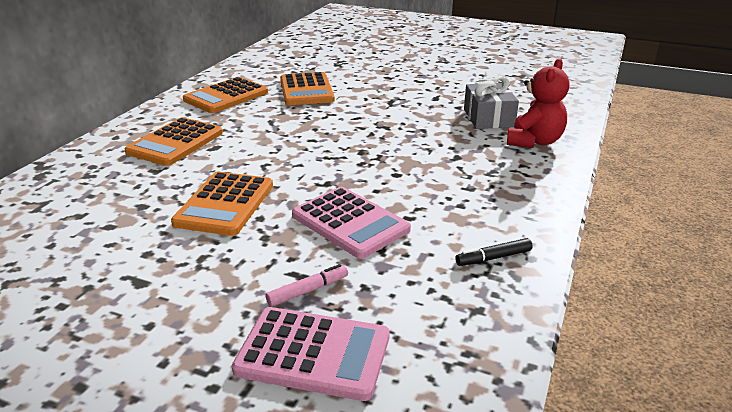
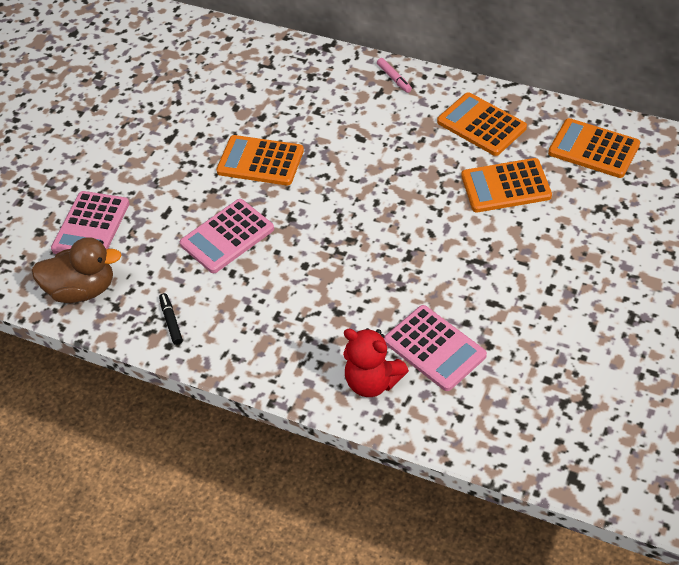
camera: 95 degrees right, 20 degrees up
orange calculator [124,117,223,166] -> orange calculator moved to [548,118,640,178]
pink marker [266,264,348,306] -> pink marker moved to [377,58,412,93]
grey gift [464,76,519,129] -> pink calculator [384,305,487,391]
none -> brown duck [31,237,122,303]

